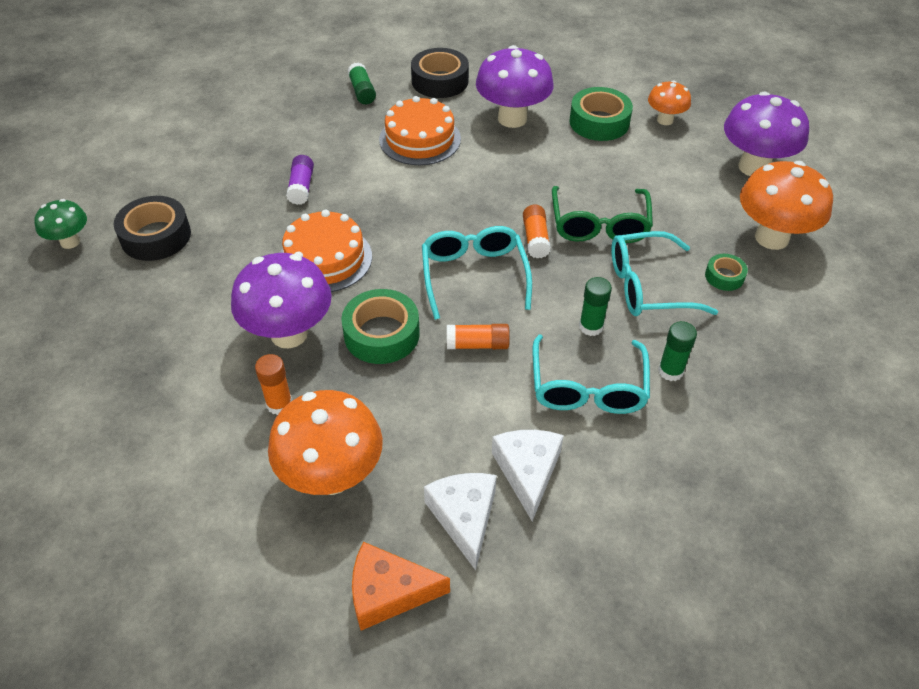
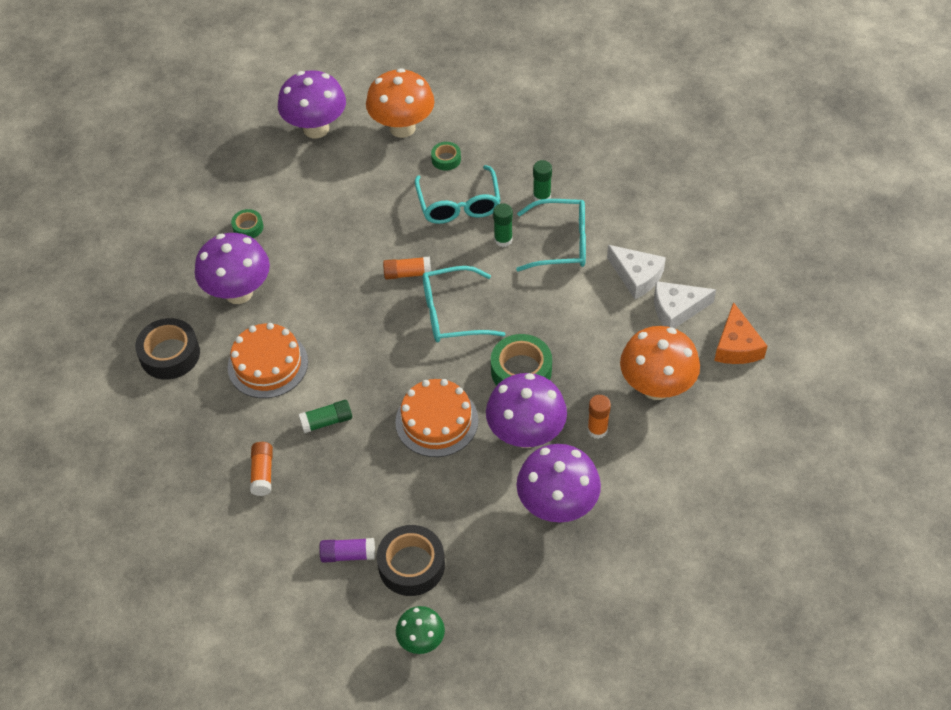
camera: 90 degrees left, 5 degrees up
purple glue stick [286,155,314,205] -> purple glue stick moved to [319,538,375,563]
green glue stick [348,63,376,104] -> green glue stick moved to [299,400,352,433]
orange glue stick [447,324,510,349] -> orange glue stick moved to [250,442,273,496]
white cheese [492,430,564,521] -> white cheese turned 135 degrees counterclockwise [607,245,666,299]
green glasses [552,186,653,243] -> none
green tape [569,87,633,141] -> green tape [231,209,263,238], size x0.54
orange mushroom [648,81,691,125] -> none
none -> purple mushroom [516,444,601,522]

